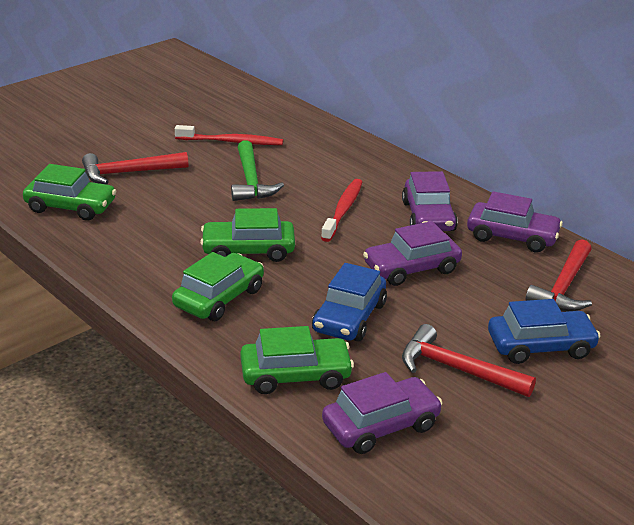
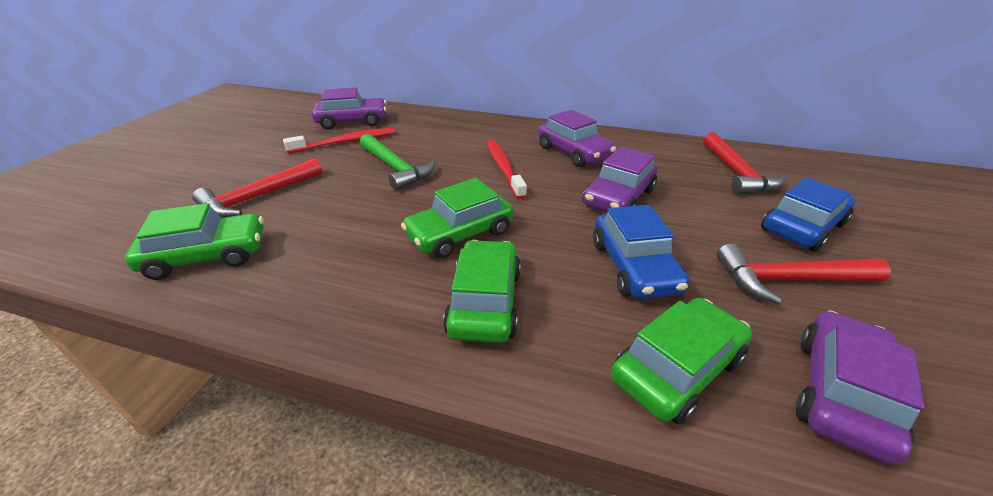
camera: 30 degrees left, 5 degrees up
purple car [467,191,563,252] -> purple car moved to [312,88,386,129]

